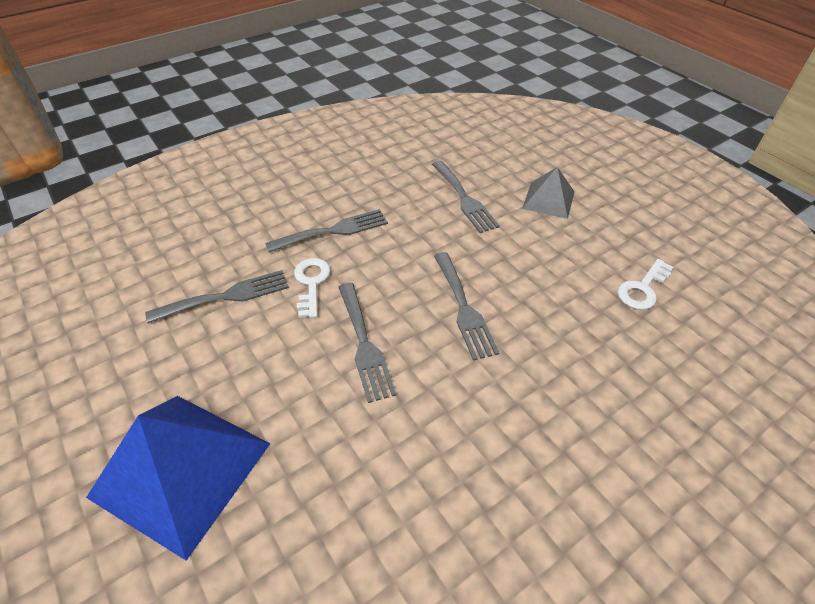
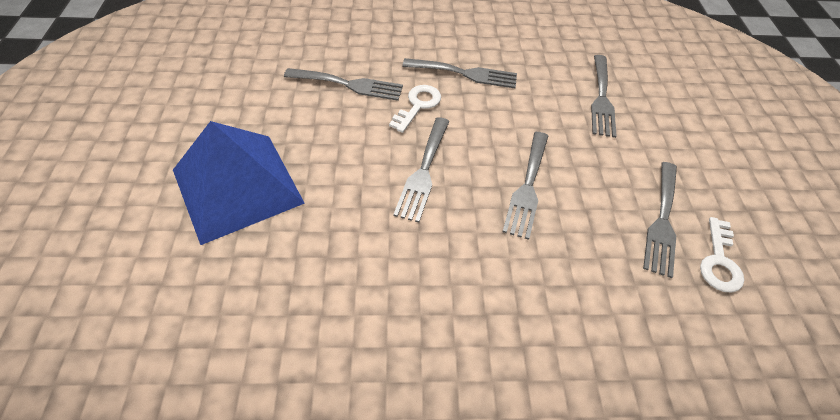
camera: 30 degrees right, 5 degrees up
grey pyramid [522,167,574,219] -> none
white key [617,259,673,310] -> white key turned 60 degrees counterclockwise [700,217,744,292]
none -> grey fork [643,162,677,278]

